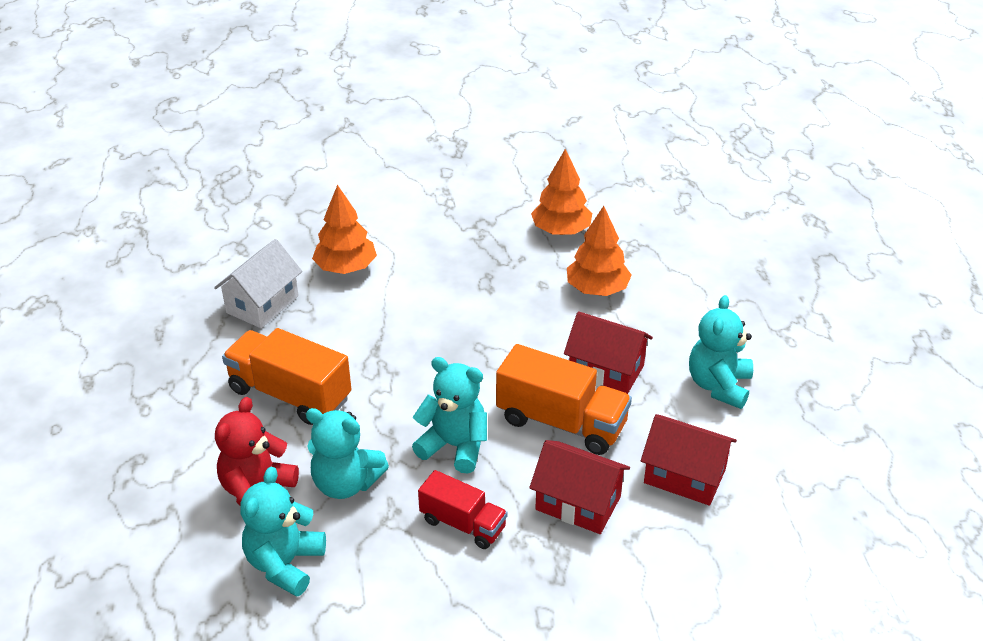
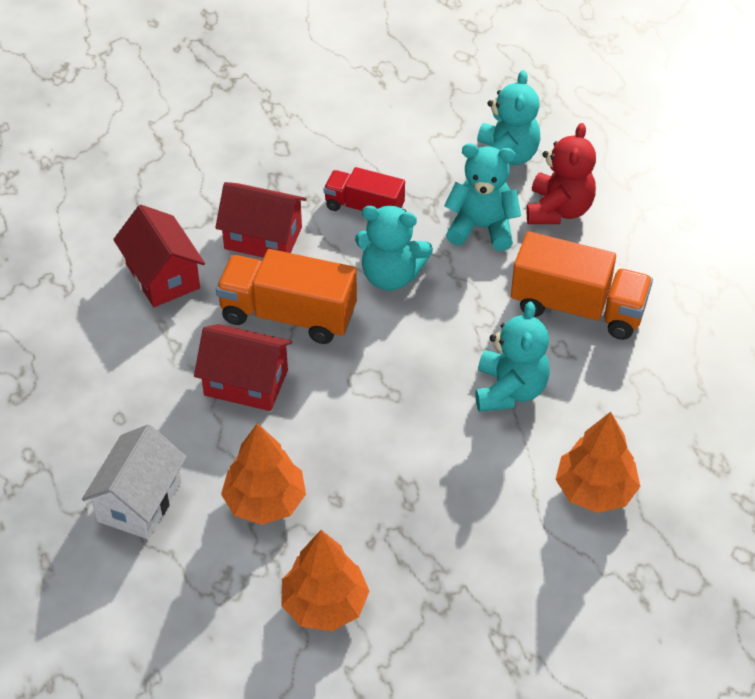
camera: 170 degrees right, 10 degrees up
white house [214,239,302,328] -> white house moved to [82,424,187,539]
red house [641,414,737,506] -> red house turned 45 degrees clockwise [113,205,205,307]
turquoise teddy bear [689,295,753,409] -> turquoise teddy bear moved to [475,302,550,412]

